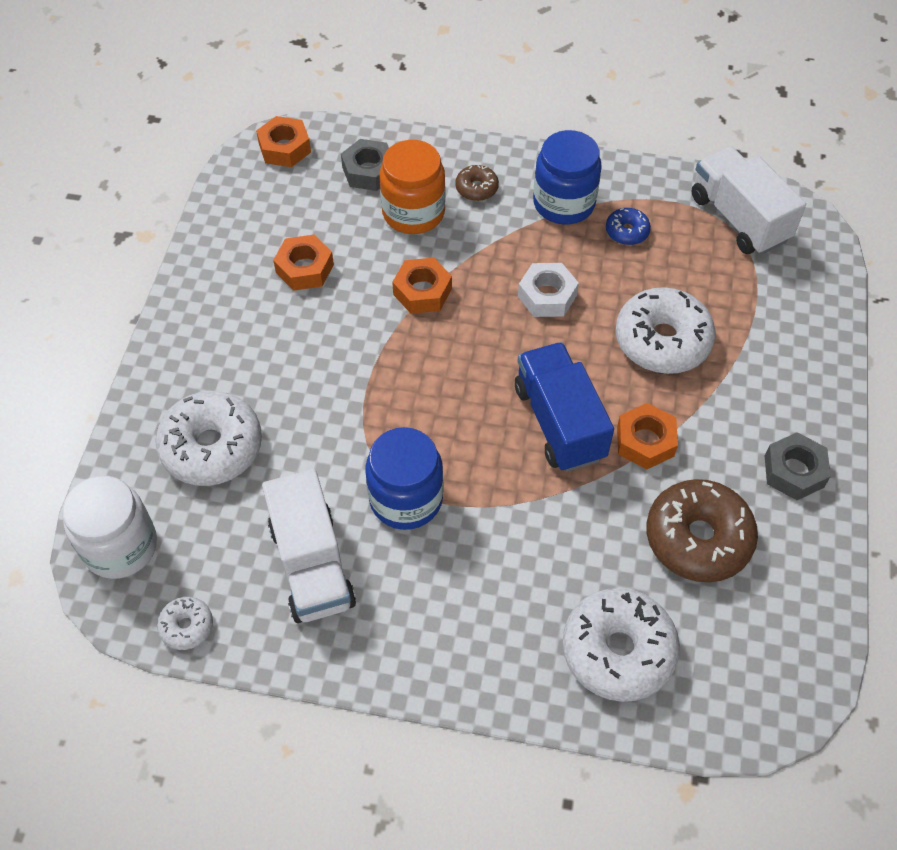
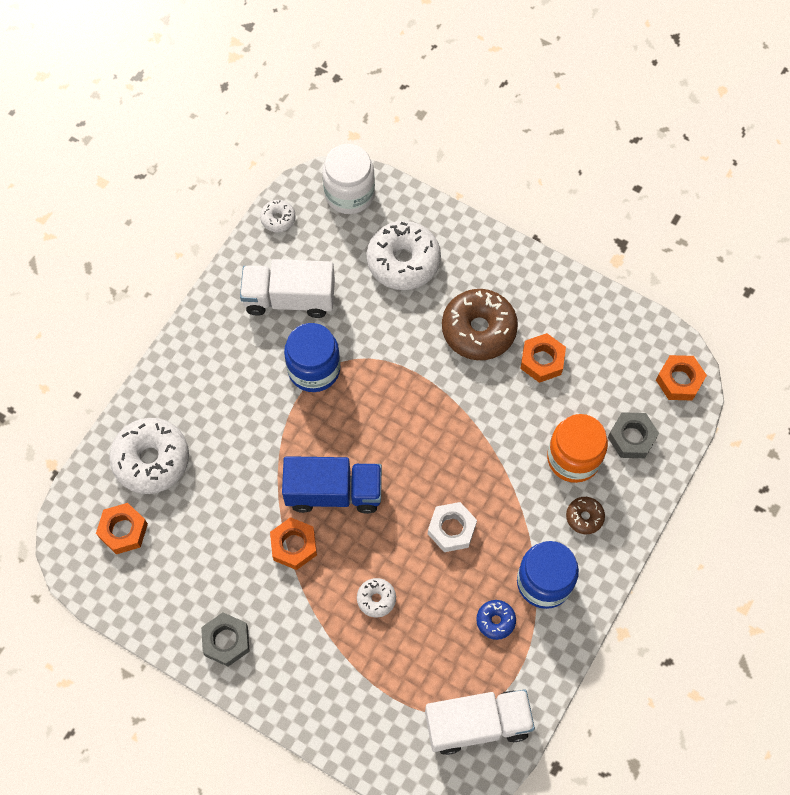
camera: 110 degrees right, 10 degrees up
orange nut [392,258,452,314] -> orange nut moved to [96,503,148,554]
white donut [616,287,716,374] -> white donut [357,578,396,618], size x0.48
brown donut [646,479,758,583] -> brown donut moved to [442,289,518,360]

